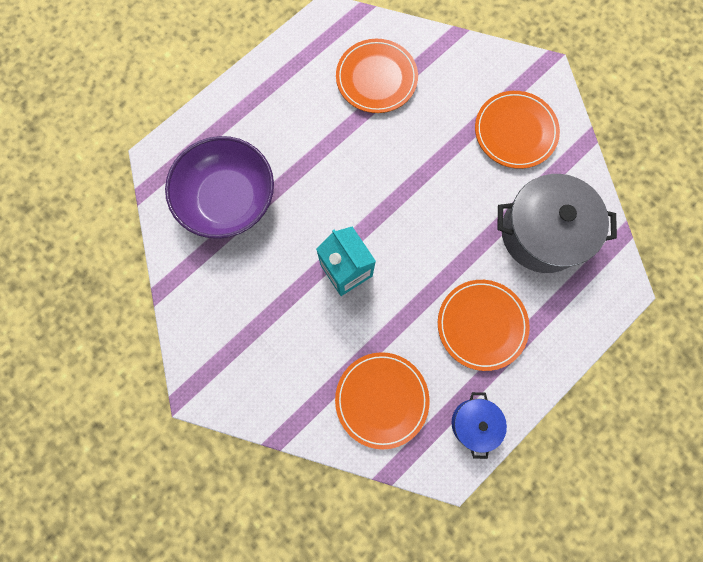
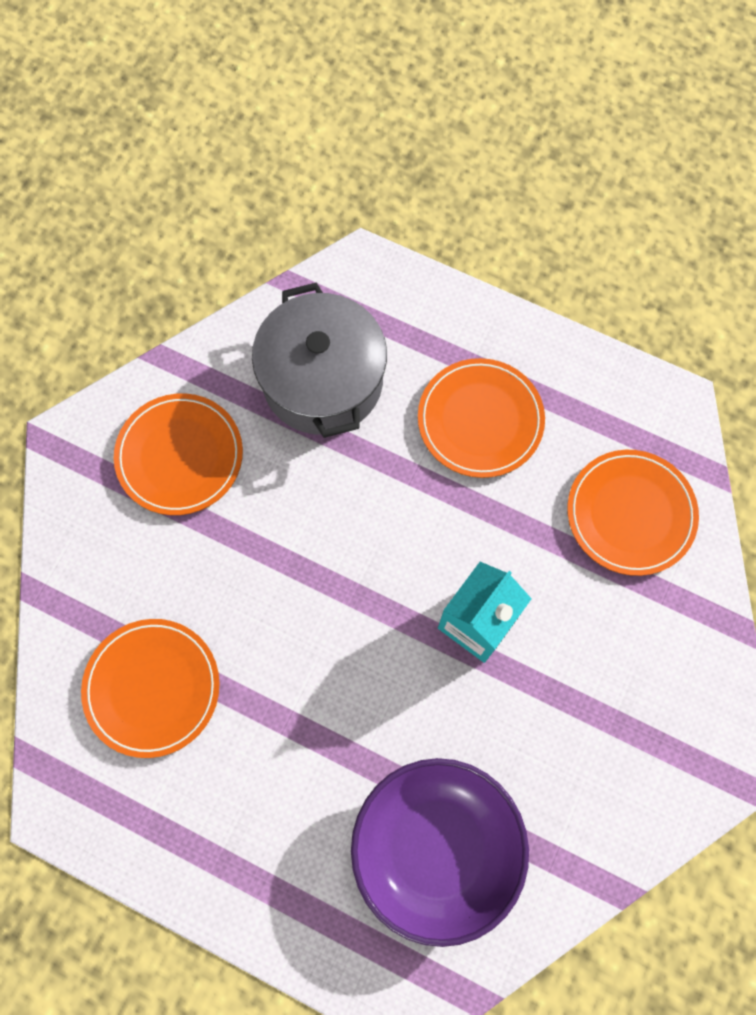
camera: 110 degrees left, 5 degrees down
blue pot [452,392,507,459] -> none

